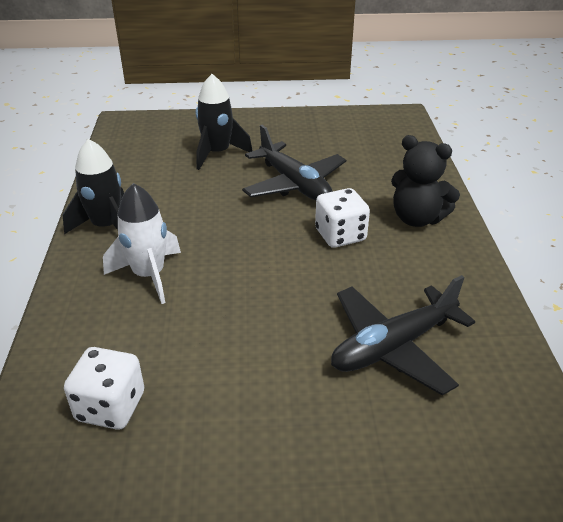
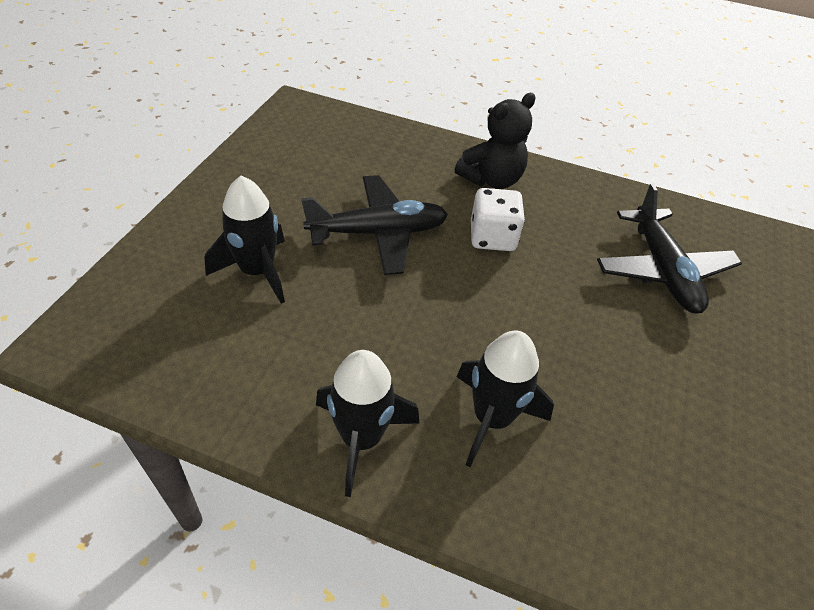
camera: 70 degrees left, 10 degrees up
white dice [64,347,144,430] -> none
white rocket [103,183,181,304] -> black rocket [456,331,554,467]

